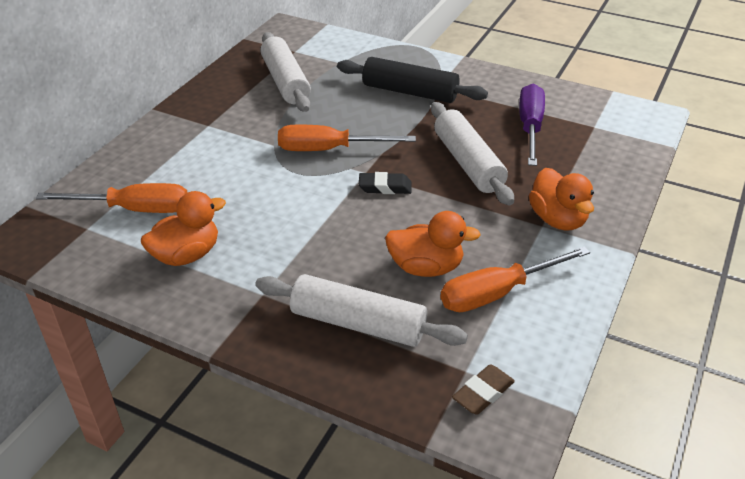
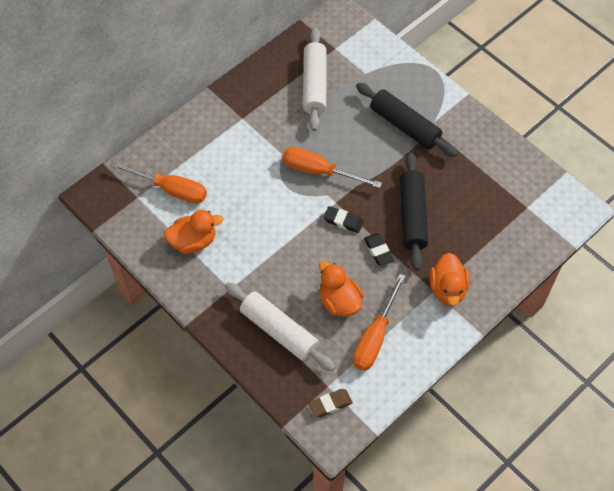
camera: 20 degrees right, 20 degrees up
orange duck [385,211,481,277] -> orange duck turned 150 degrees counterclockwise [319,261,364,317]
white rolling pin [431,102,514,205] -> black rolling pin [400,152,428,271]
orange screwdriver [441,247,590,312] -> orange screwdriver turned 60 degrees counterclockwise [353,274,406,371]
purple screwdriver [519,84,545,166] -> none
none -> black eraser [364,233,394,266]

